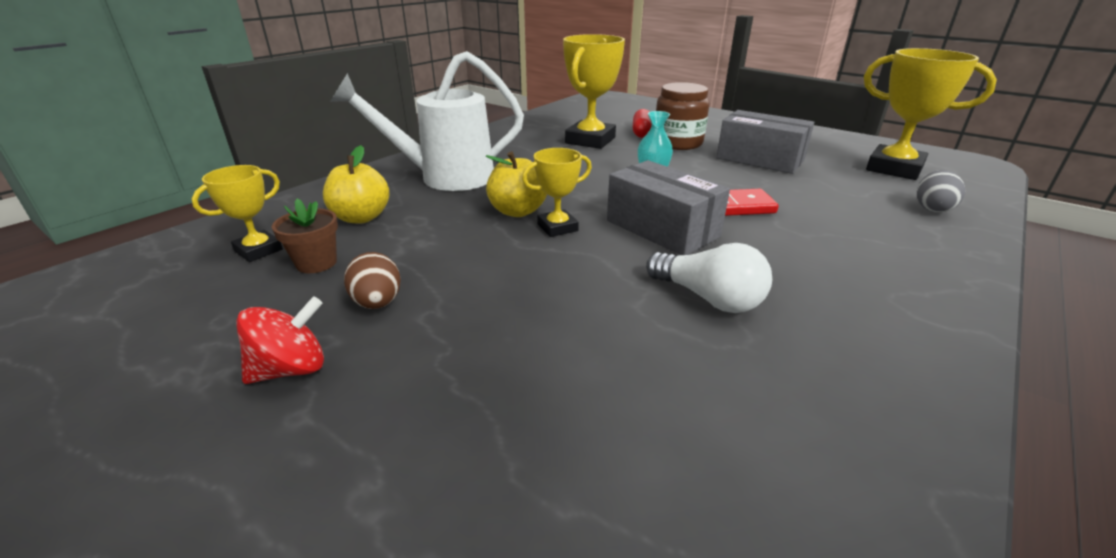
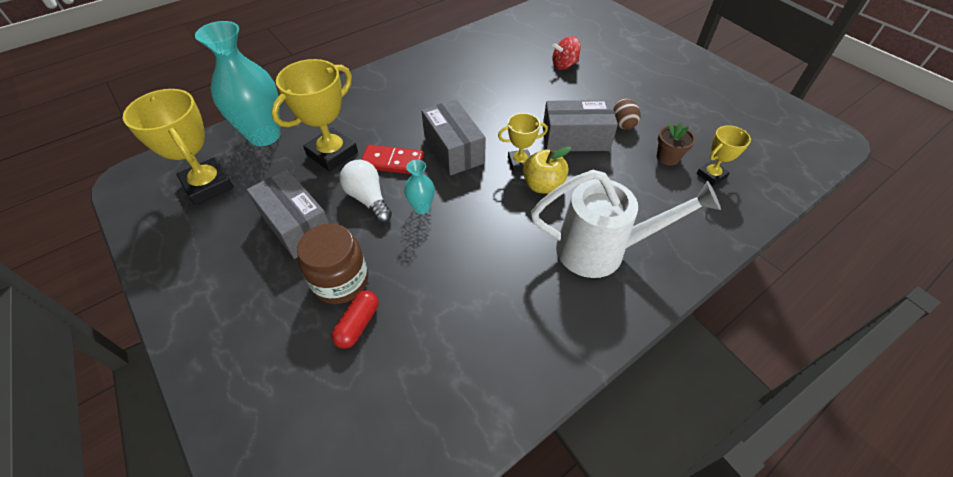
camera: 165 degrees left, 20 degrees up
red spinning top [236,296,324,384] -> red spinning top moved to [552,36,580,70]
yellow apple [323,145,390,223] -> none
yellow trophy [563,34,625,149] -> yellow trophy moved to [271,59,358,171]
white light bulb [646,243,772,313] -> white light bulb moved to [340,160,392,223]
grey egg [917,170,965,212] -> turquoise vase [195,21,280,146]
none -> grey box [543,100,618,152]

